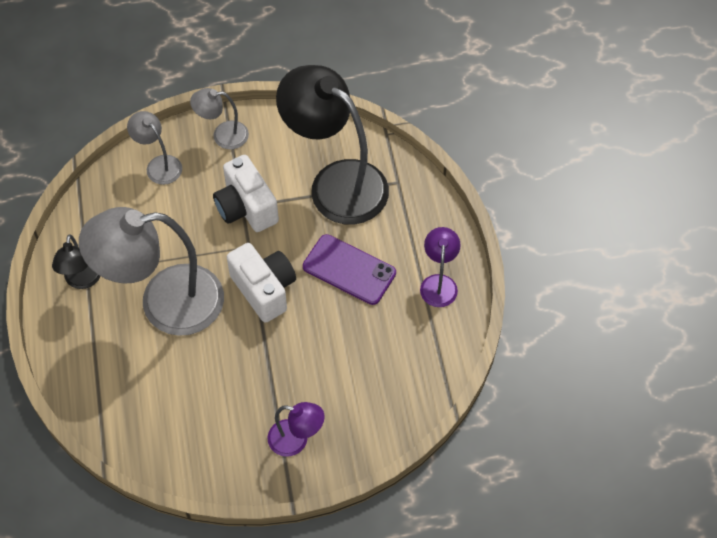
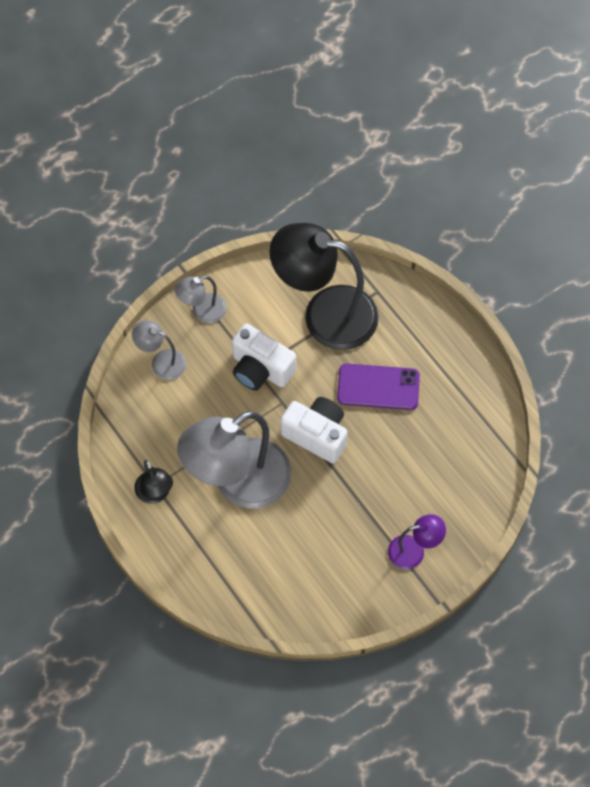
camera: 25 degrees left, 5 degrees up
purple lamp [420,227,461,307] -> none

